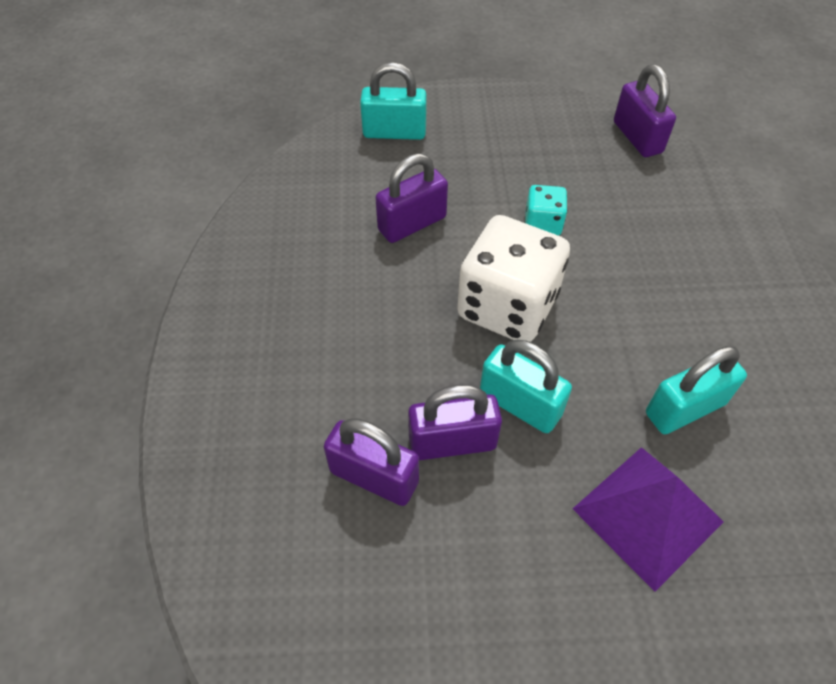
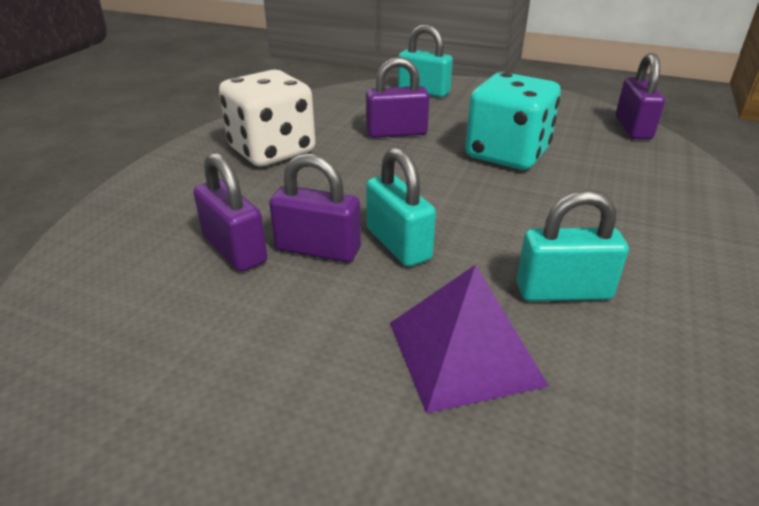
camera: 25 degrees right, 20 degrees down
white dice [457,215,570,342] -> white dice moved to [219,70,315,167]
turquoise dice [525,185,567,236] -> turquoise dice [465,72,561,170], size x2.07

